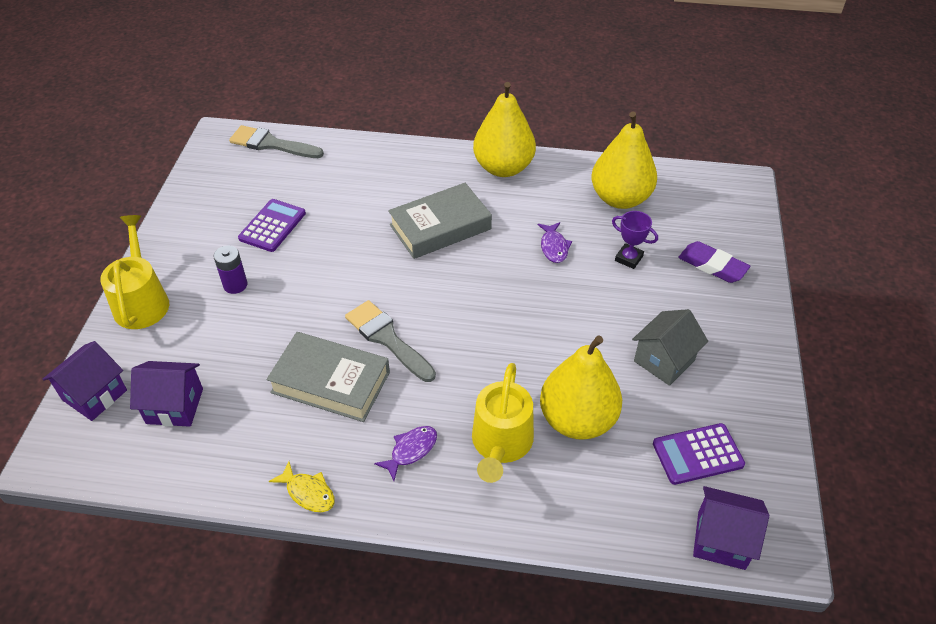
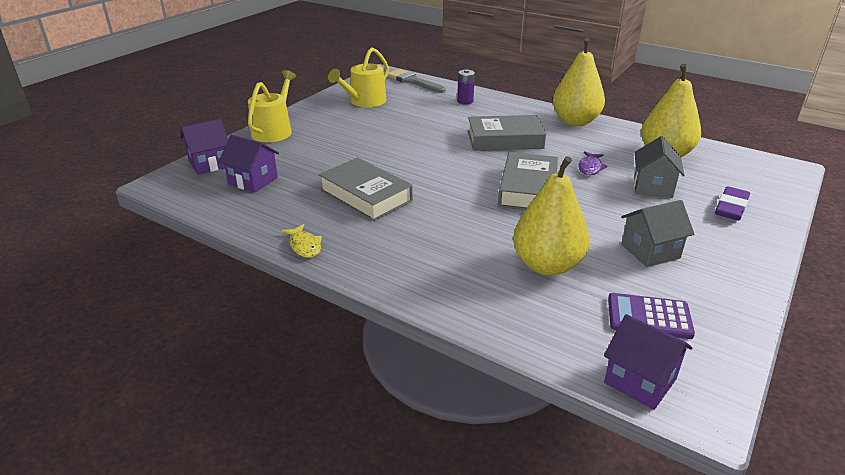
camera: 25 degrees right, 15 degrees down
purple battery [214,246,248,294] -> purple battery moved to [457,69,475,105]
purple calculator [238,199,306,252] -> none
grey brush [345,300,436,382] -> none
purple fish [374,426,437,481] -> none
yellow watering can [472,363,534,483] -> yellow watering can moved to [328,47,389,107]
purple trophy [612,211,658,269] -> grey house [634,136,684,198]
purple eraser [678,241,750,283] -> purple eraser turned 60 degrees clockwise [715,186,750,221]
none -> grey book [498,152,558,210]

